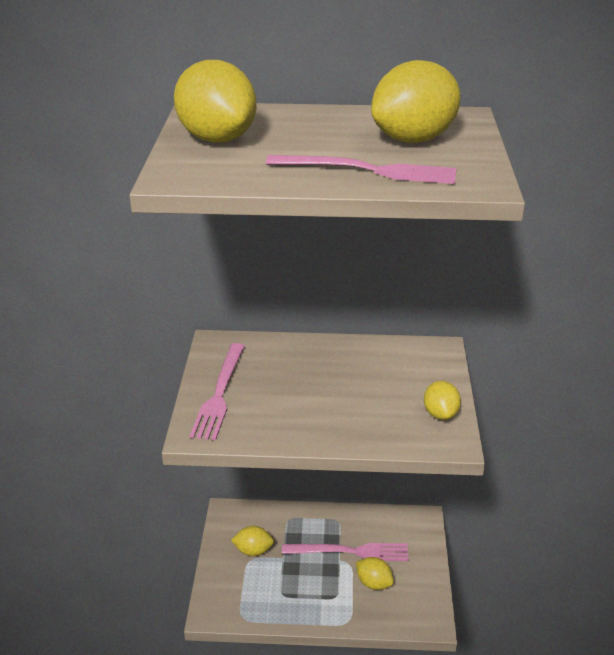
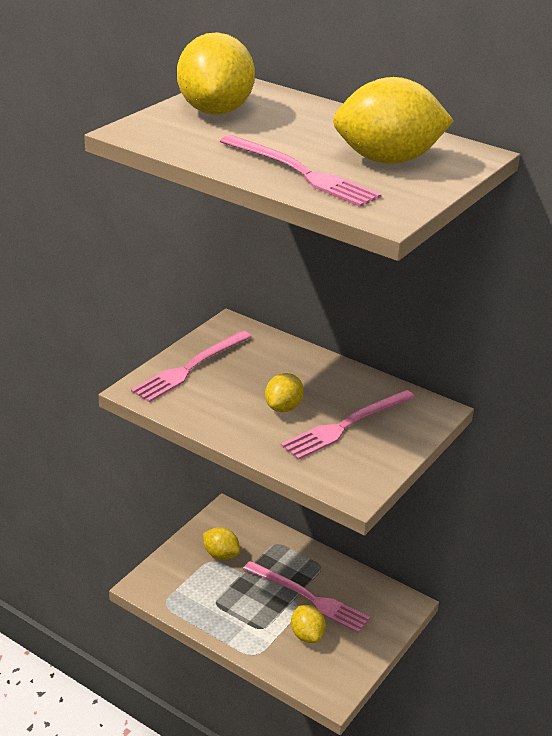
camera: 30 degrees right, 0 degrees up
yellow lemon [424,381,461,420] -> yellow lemon moved to [265,373,304,412]
none -> pink fork [281,389,415,460]

